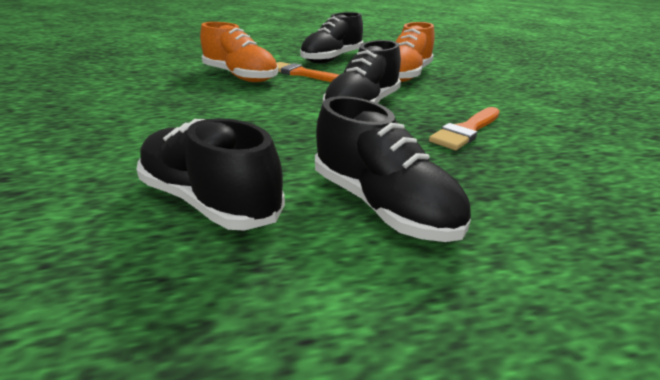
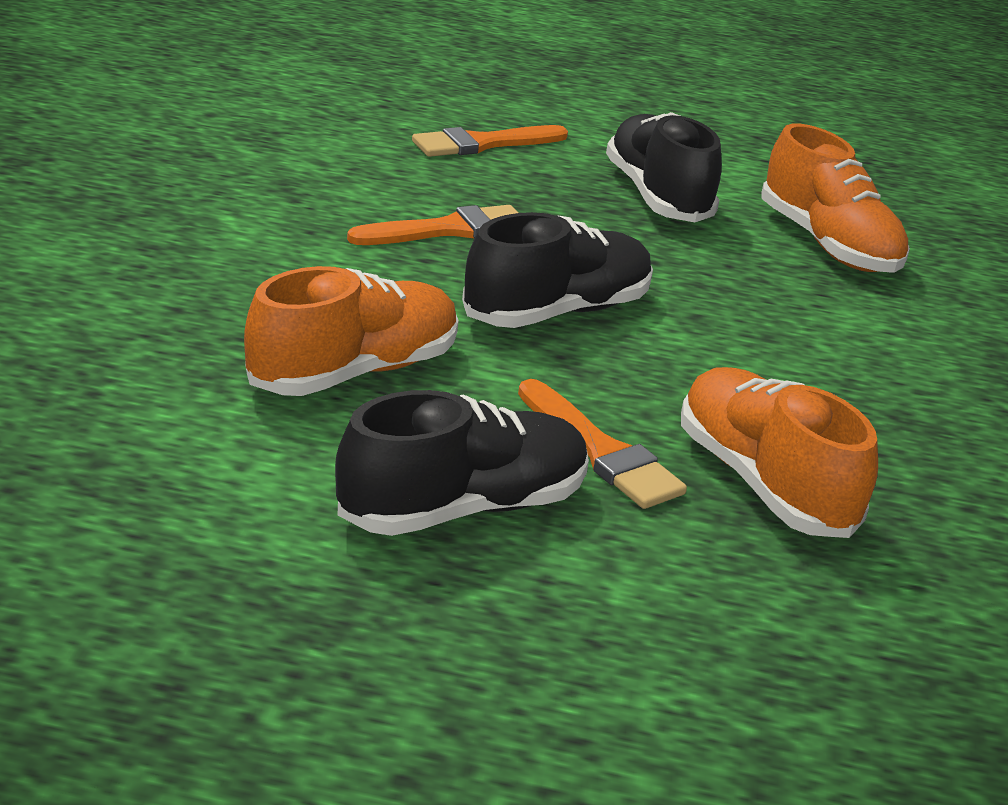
camera: 160 degrees left, 0 degrees up
black shoe [136,118,285,231] -> orange shoe [761,124,910,273]
none -> orange brush [412,125,568,157]

